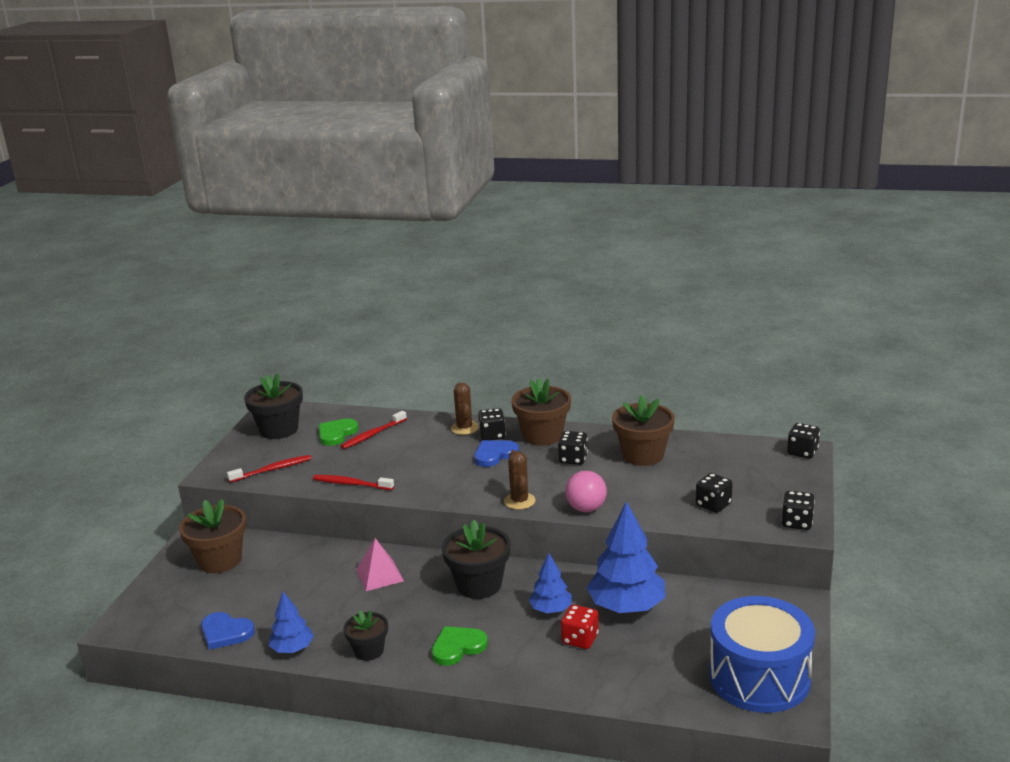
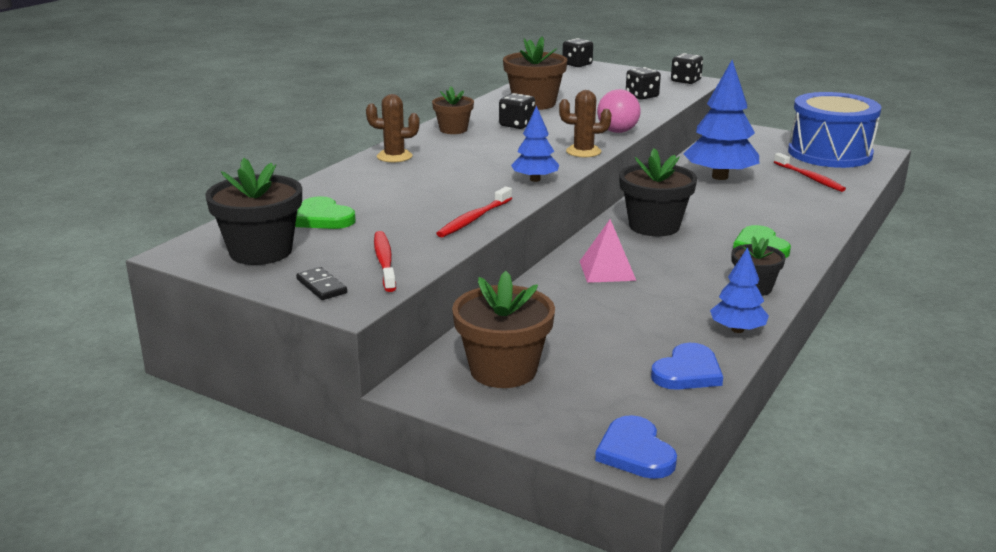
camera: 75 degrees left, 0 degrees up
red toothbrush [341,411,407,449] -> red toothbrush moved to [774,153,846,192]
blue heart [474,440,519,467] -> blue heart moved to [595,415,677,479]
black dice [478,408,506,440] -> none
brown flower pot [511,378,571,446] -> brown flower pot [432,87,474,134], size x0.60
blue tree [529,553,572,613] -> blue tree moved to [511,106,559,182]
red dice [561,605,599,649] -> none
none -> black domino [296,267,347,300]

